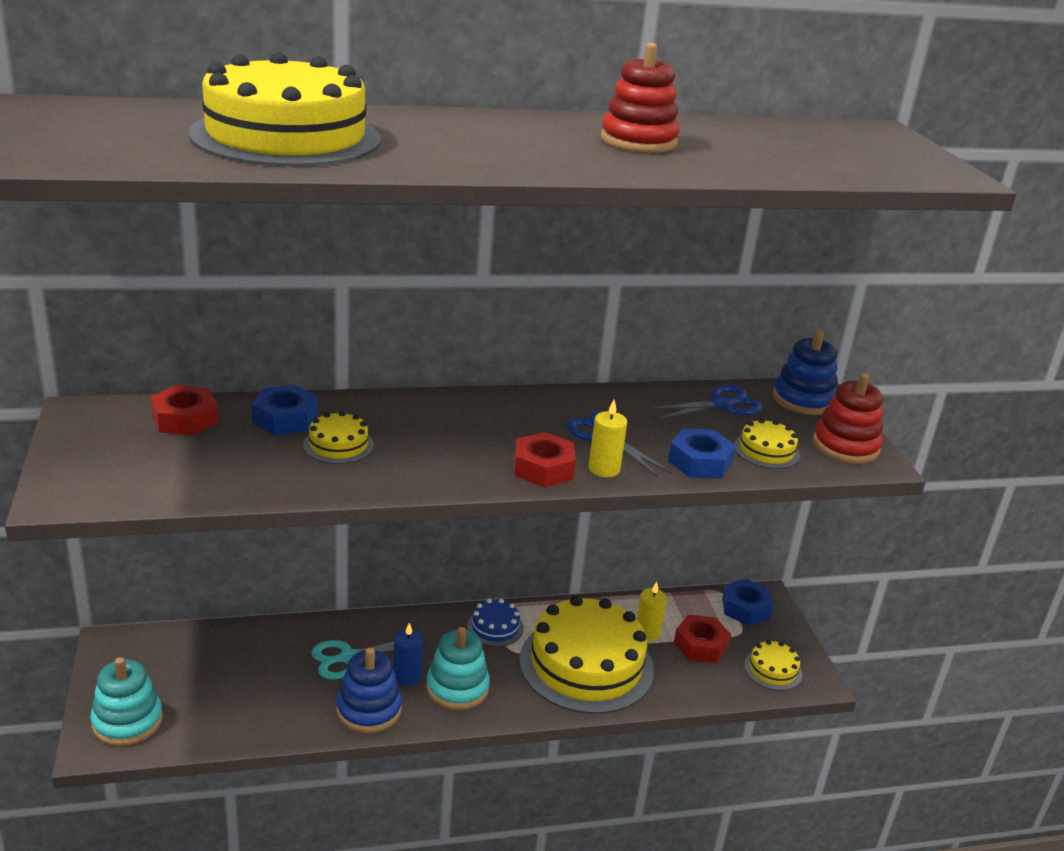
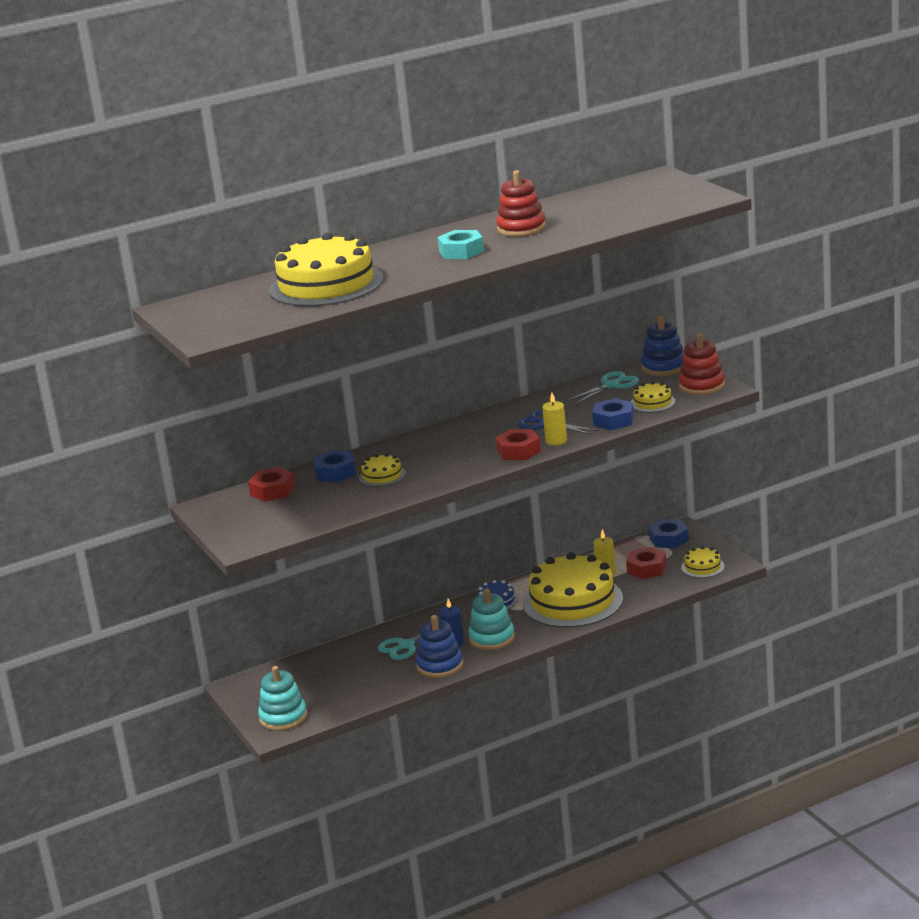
camera: 10 degrees left, 5 degrees down
blue scissors [649,385,762,419] -> turquoise scissors [566,371,639,405]
none -> turquoise nut [437,230,484,259]

